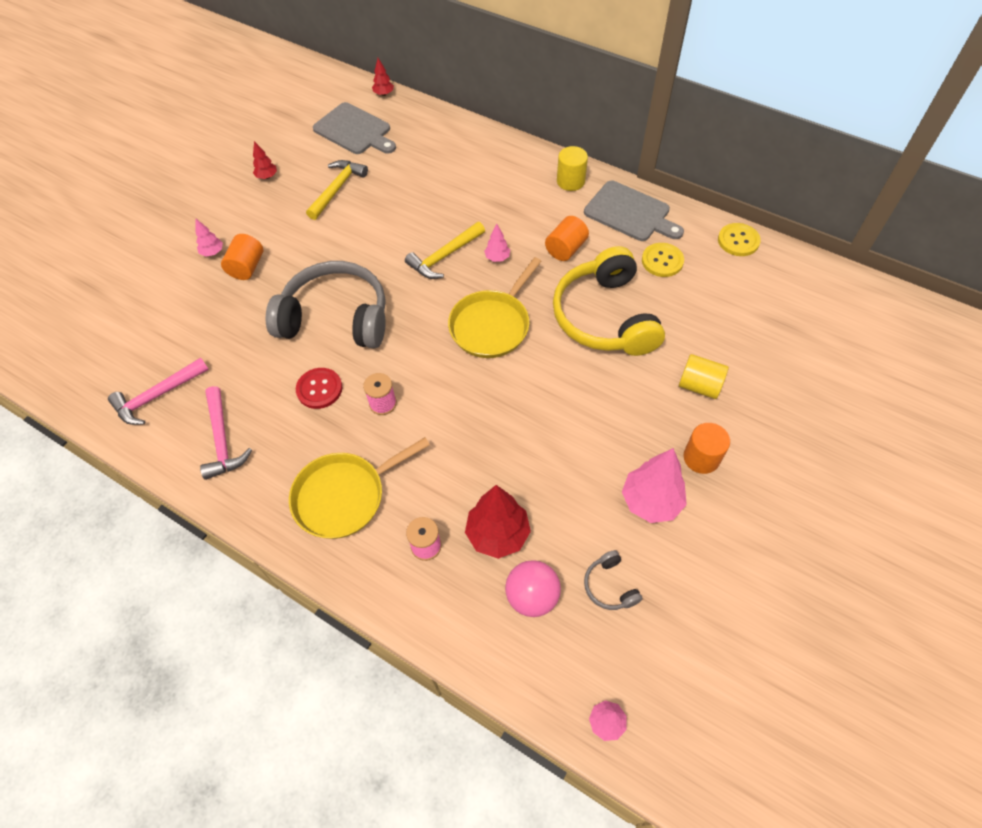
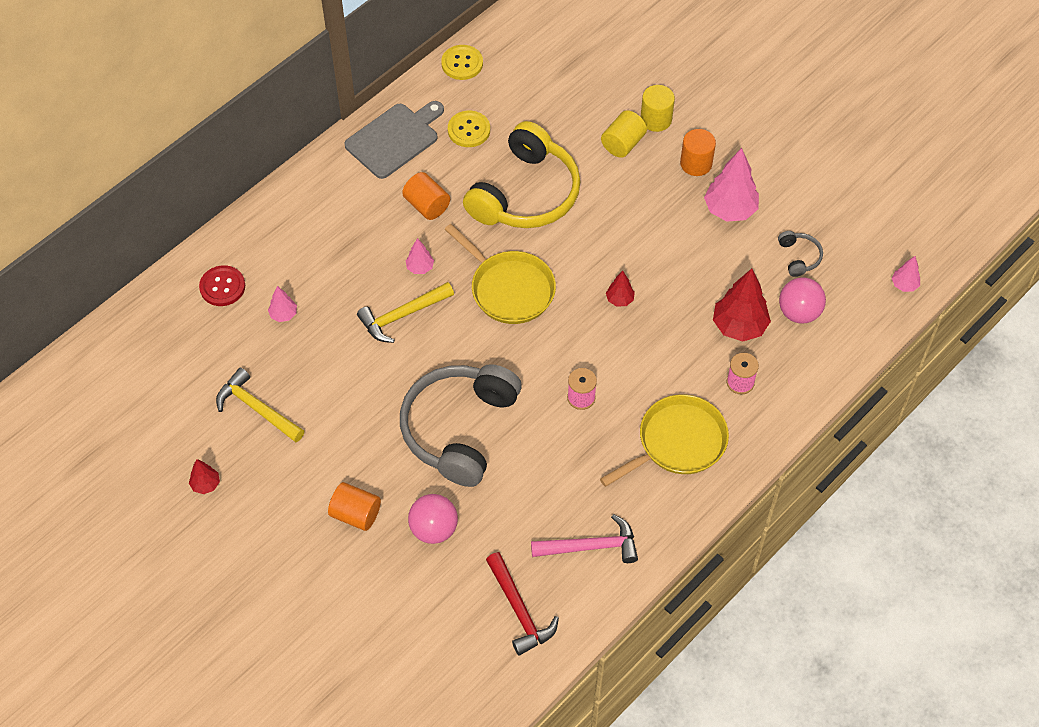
camera: 80 degrees left, 0 degrees up
pink hammer [108,358,209,425] -> red hammer [486,552,559,655]
pink tree [195,219,223,256] -> pink tree moved to [268,286,297,322]
yellow pan [289,437,430,539] -> yellow pan turned 105 degrees counterclockwise [600,395,729,487]
red button [296,368,342,409] -> red button moved to [199,265,245,306]
grey cutting board [313,102,396,154] -> none
red tree [372,58,394,96] -> red tree moved to [606,271,635,307]
yellow hammer [405,222,485,279] -> yellow hammer turned 90 degrees clockwise [357,282,454,343]
yellow headphones [553,246,665,356] -> yellow headphones turned 60 degrees counterclockwise [463,121,580,228]
yellow cylinder [557,146,588,191] -> yellow cylinder moved to [640,85,675,132]
grey headphones [584,550,643,610] -> grey headphones turned 90 degrees counterclockwise [778,231,823,277]
none -> pink ball [408,494,458,544]

